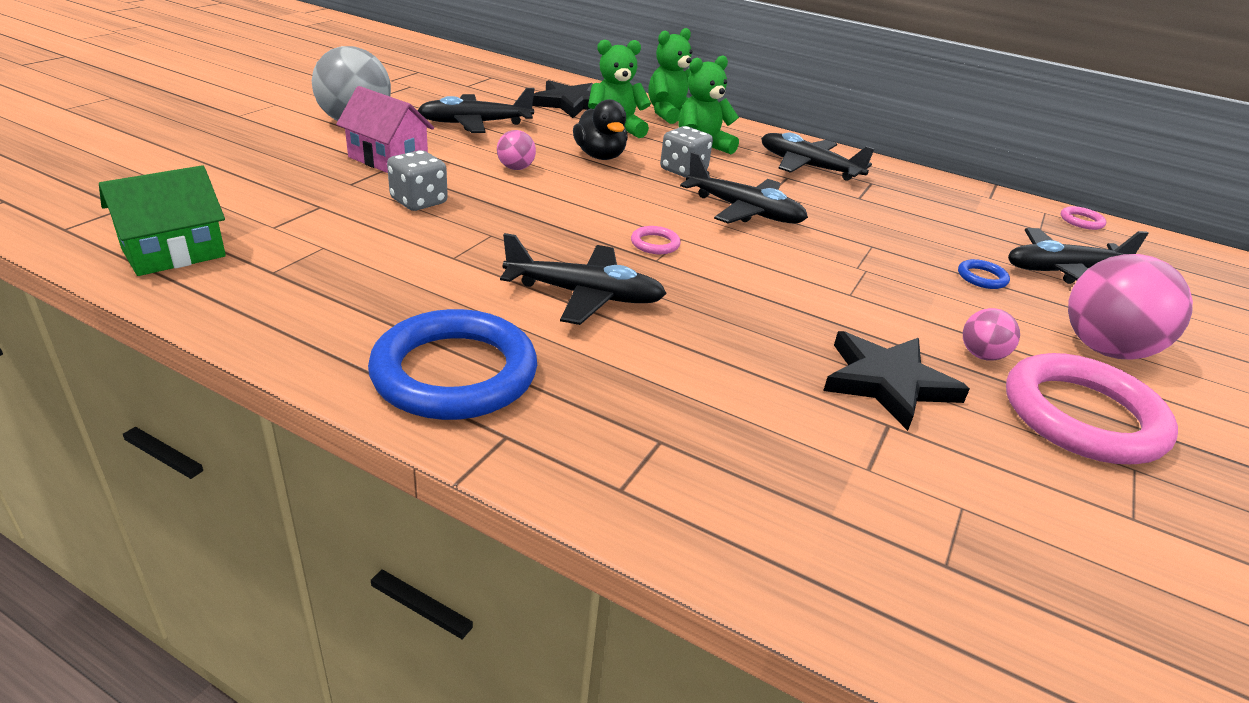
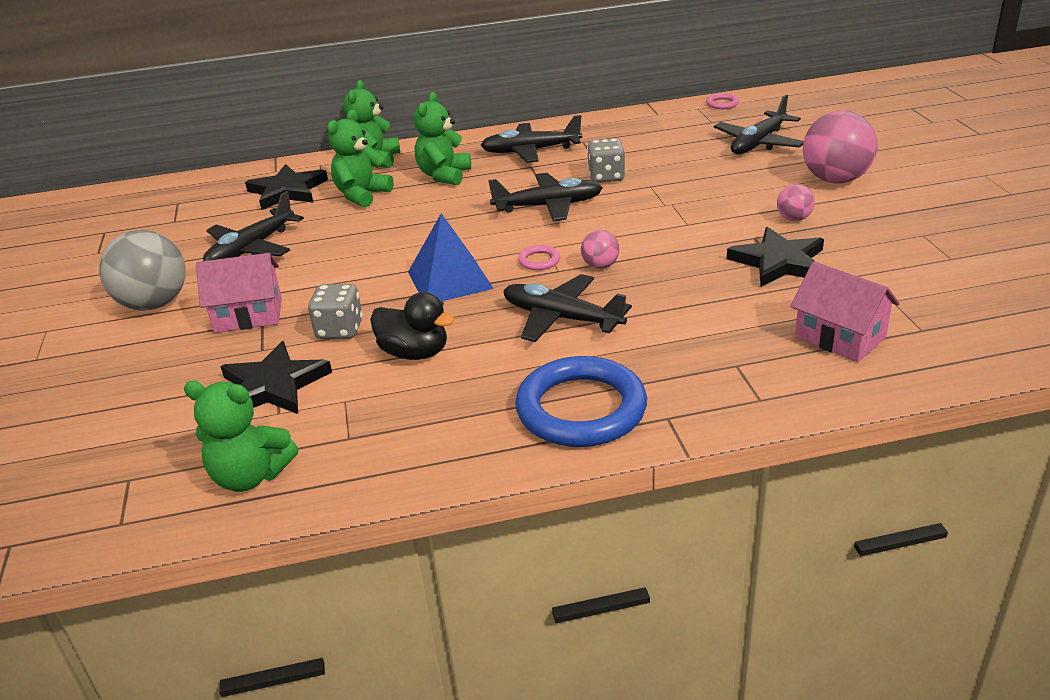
camera: 35 degrees left, 0 degrees up
green house [99,165,226,276] -> green teddy bear [184,381,298,492]
pink ball [497,130,536,170] -> pink ball moved to [581,230,620,269]
black plane [500,233,667,325] -> black plane turned 120 degrees counterclockwise [503,274,632,342]
black duck [573,99,628,160] -> black duck moved to [370,292,455,360]
grey dice [660,126,713,178] -> grey dice moved to [587,138,625,183]
blue ring [958,259,1010,289] -> none
pink ring [1006,353,1178,464] -> none
none -> black star [220,341,332,414]
none -> blue pyramid [408,213,494,301]
none -> pink house [790,261,900,362]

